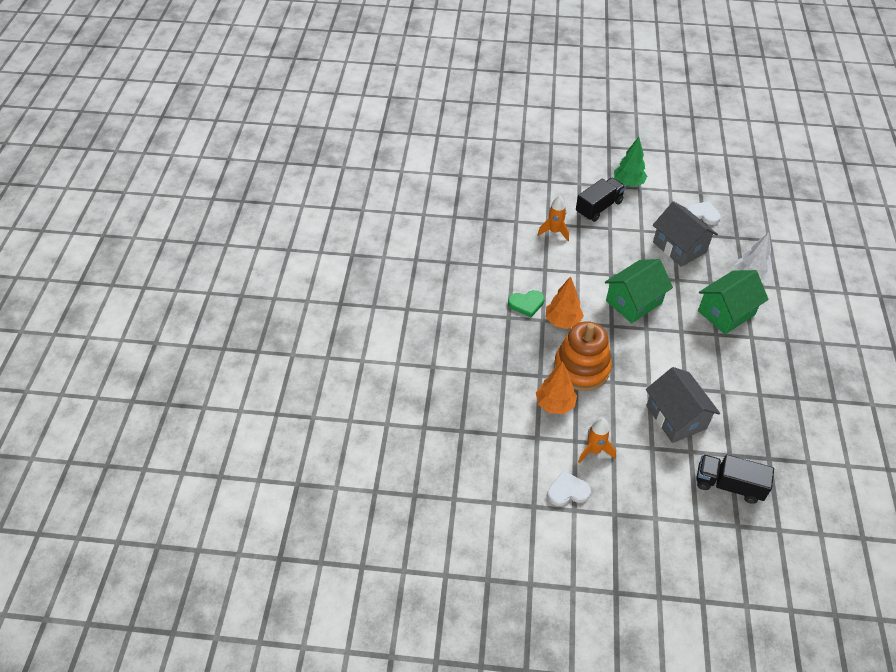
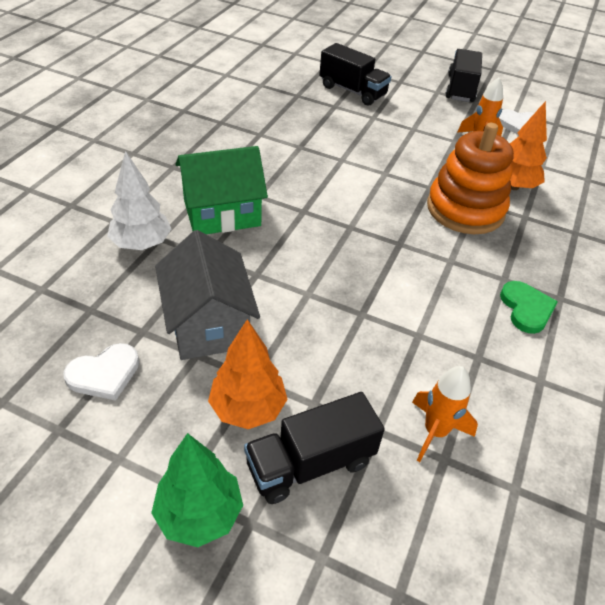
camera: 165 degrees left, 5 degrees down
green heart [508,290,545,317] -> green heart turned 75 degrees clockwise [500,281,558,334]
orange tree [546,276,584,329] -> orange tree moved to [208,319,288,429]
green house [605,259,673,323] -> none
grey house [646,367,720,443] -> none
white heart [687,201,721,225] -> white heart turned 75 degrees counterclockwise [63,343,139,401]
none -> black truck [445,49,482,102]

